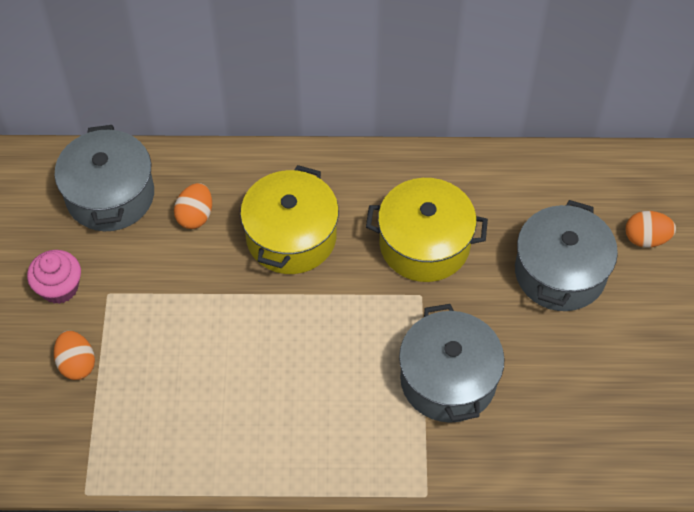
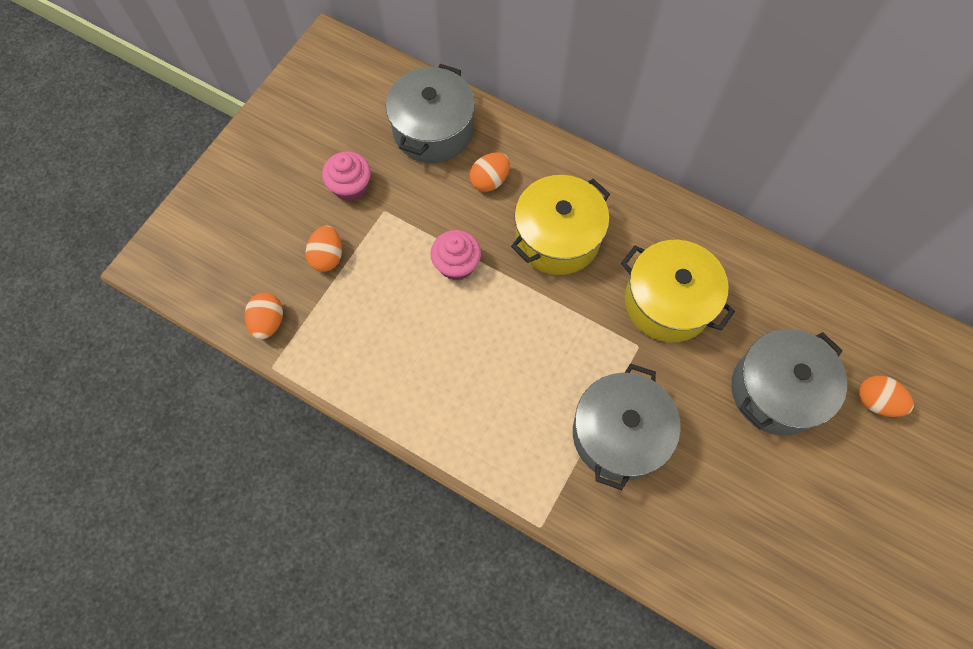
camera: 30 degrees right, 10 degrees up
none -> orange egg [245,293,283,339]
none -> pink cupcake [431,230,481,281]

